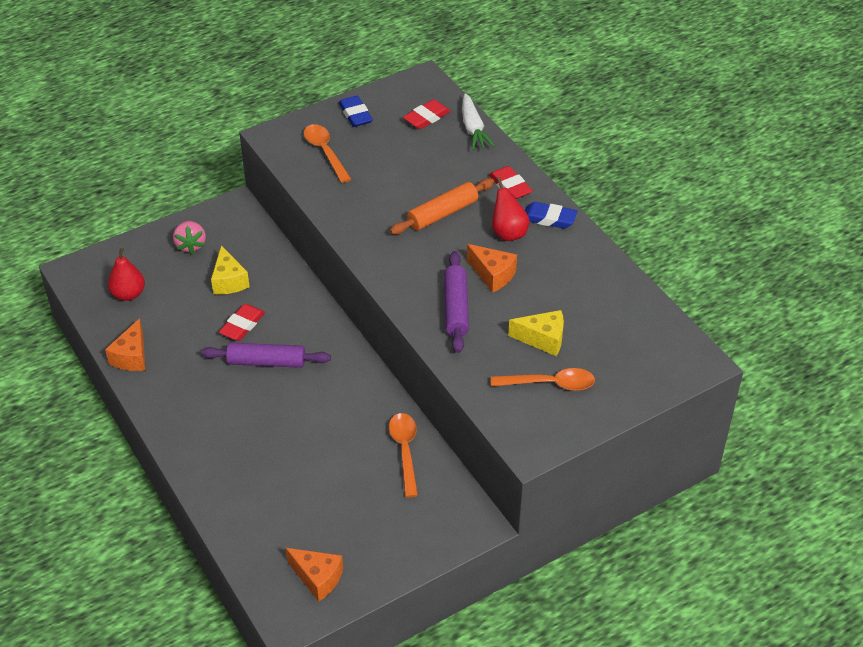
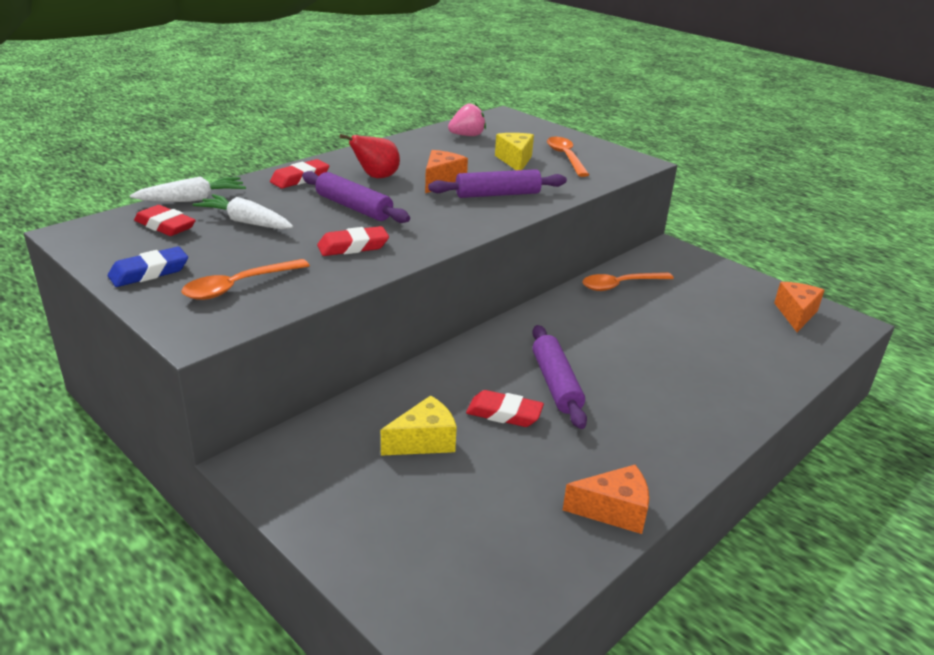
camera: 105 degrees left, 15 degrees down
red pear [108,248,145,301] -> none
pink strawberry [173,221,206,254] -> pink strawberry moved to [448,103,486,136]
orange rolling pin [390,178,494,235] -> purple rolling pin [302,171,410,223]
blue eraser [525,202,577,229] -> none
none -> white carrot [193,194,293,229]
none -> red eraser [317,226,389,256]

